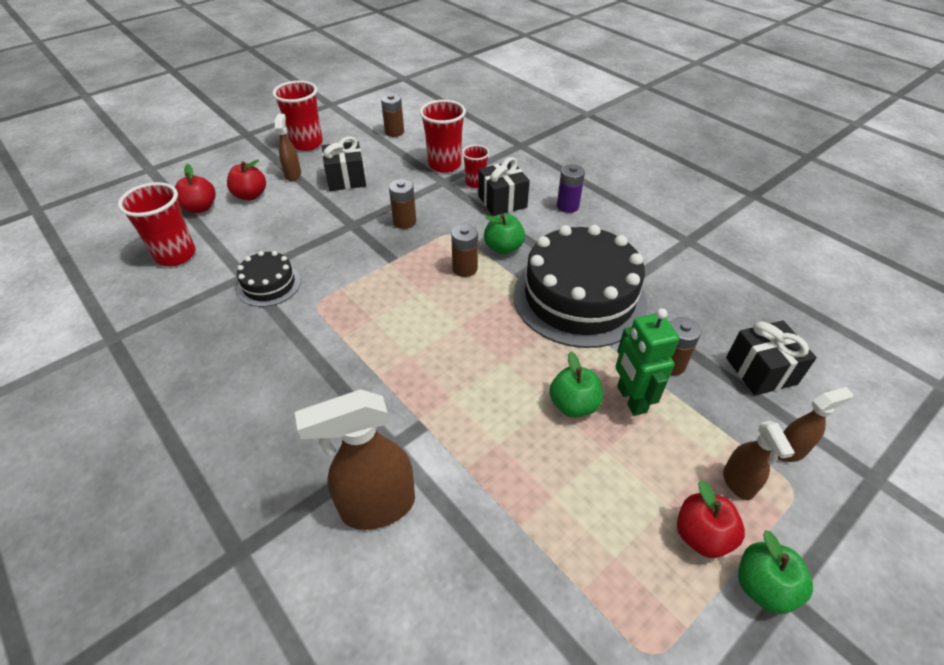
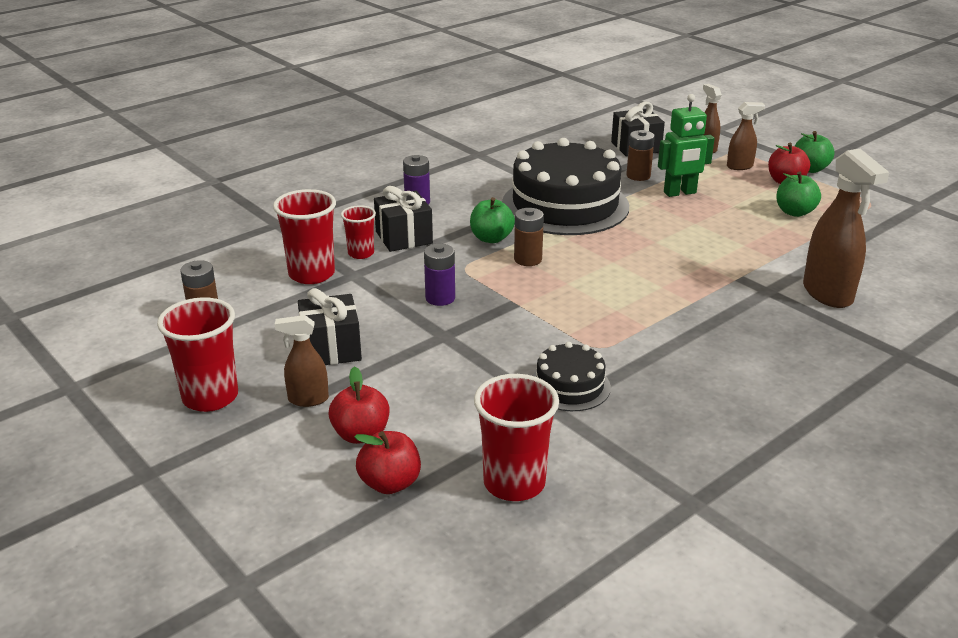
camera: 90 degrees left, 15 degrees down
brown battery [389,179,416,229] -> purple battery [424,244,455,306]
green apple [549,351,603,418] -> green apple moved to [776,171,821,217]

